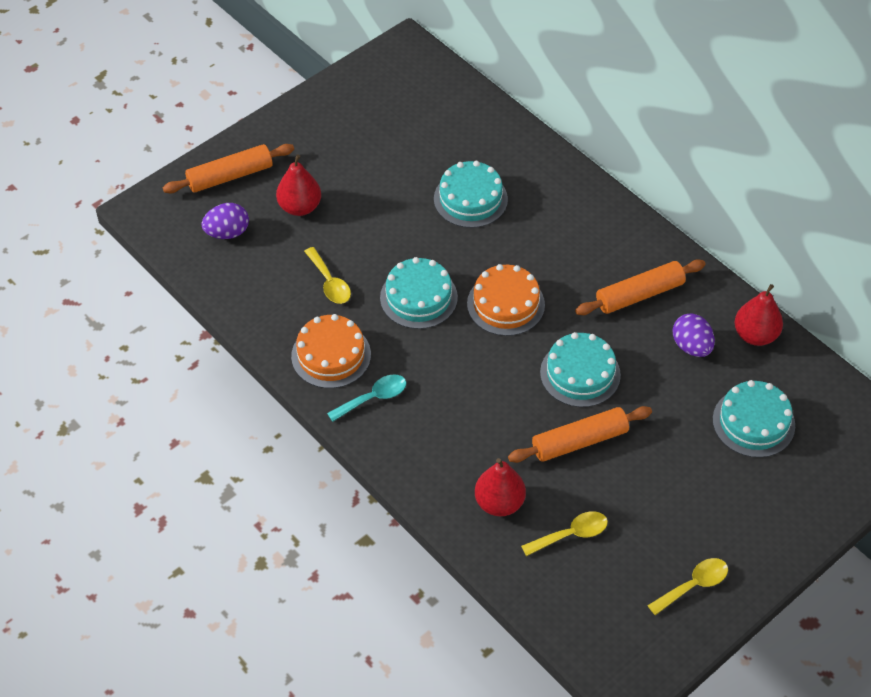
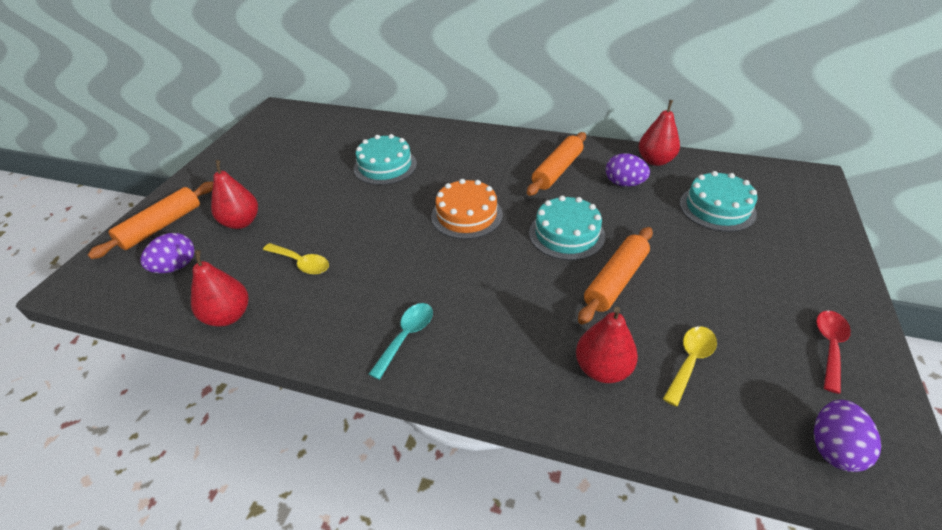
camera: 30 degrees left, 10 degrees down
orange cake [291,314,371,388] -> none
turquoise cake [380,257,458,329] -> none
yellow spoon [647,558,728,615] -> red spoon [816,311,851,394]
none -> red pear [191,250,248,326]
none -> purple egg [814,400,881,472]

